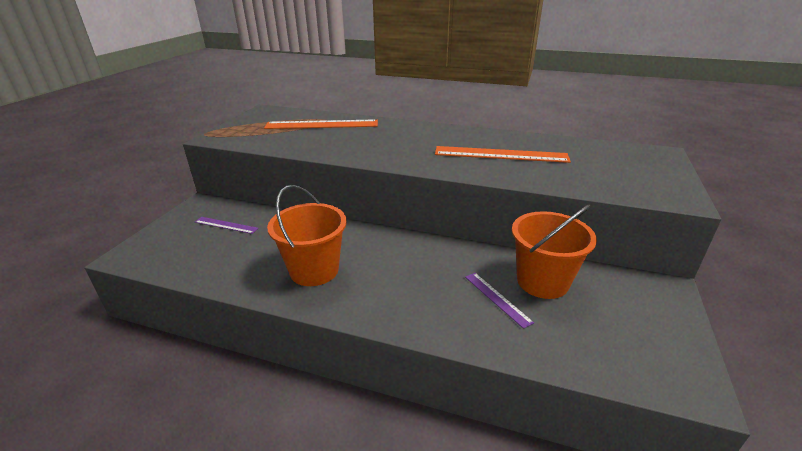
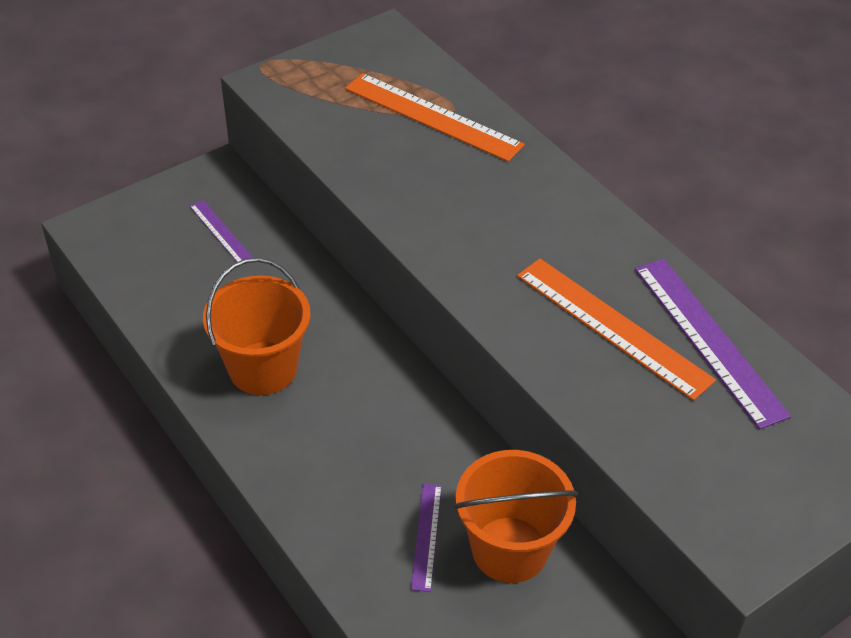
camera: 35 degrees right, 15 degrees up
none -> purple ruler [635,259,791,429]

